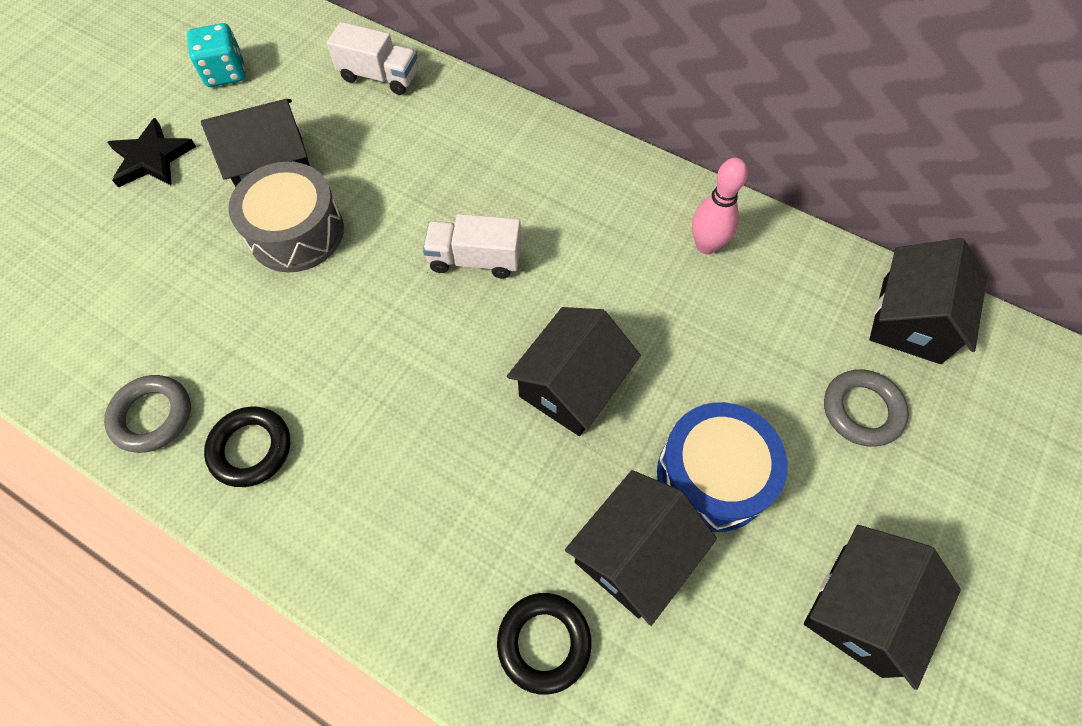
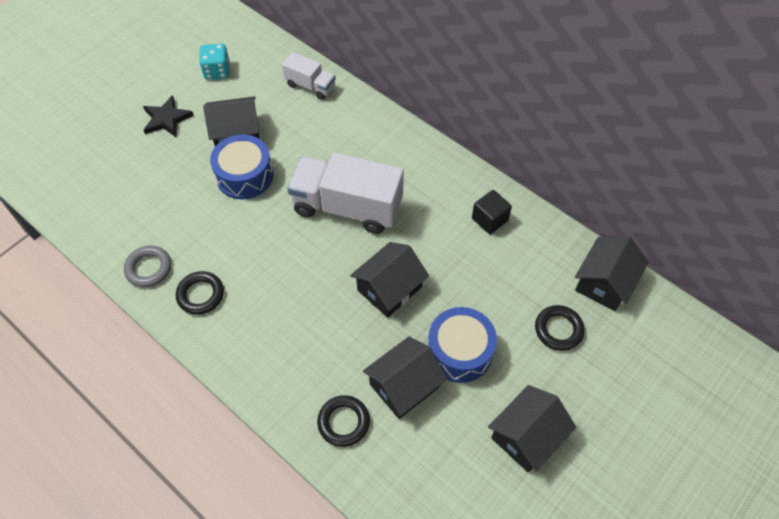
camera: 10 degrees right, 5 degrees down
grey drum [228,162,344,272] -> blue drum [210,134,274,200]
white truck [423,214,521,278] -> white truck [287,153,404,234], size x1.91
pink bowling pin [692,158,748,254] -> black cube [472,190,512,234]
grey ring [824,369,909,447] -> black ring [535,305,584,351]

